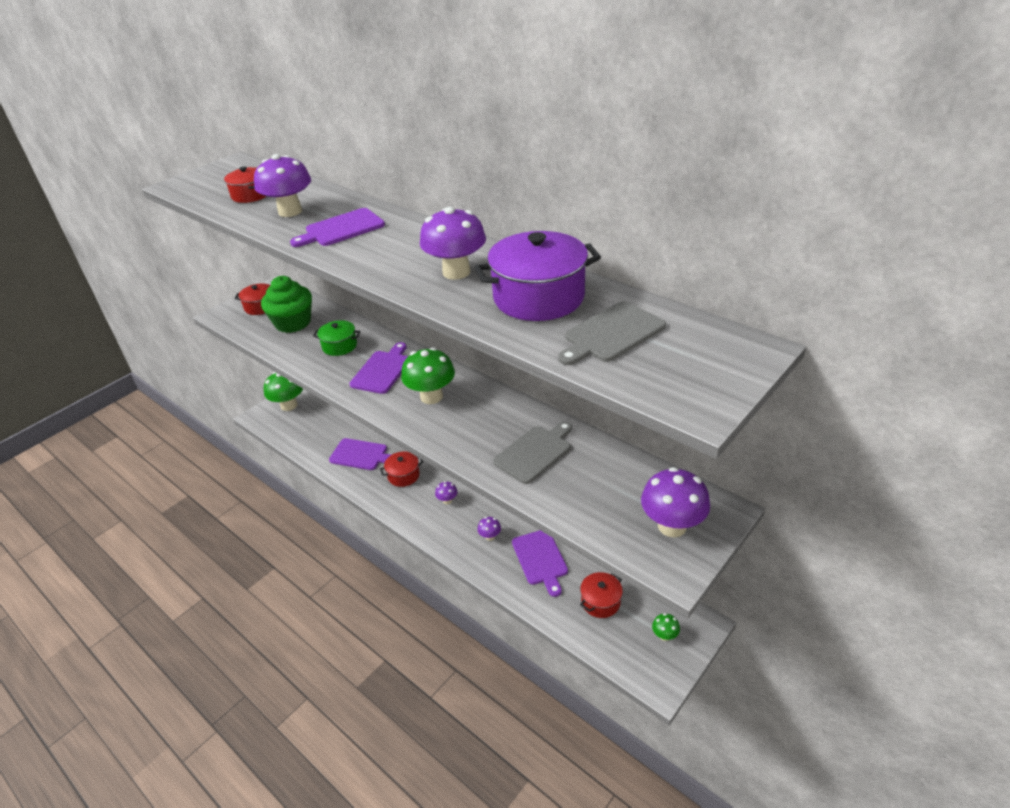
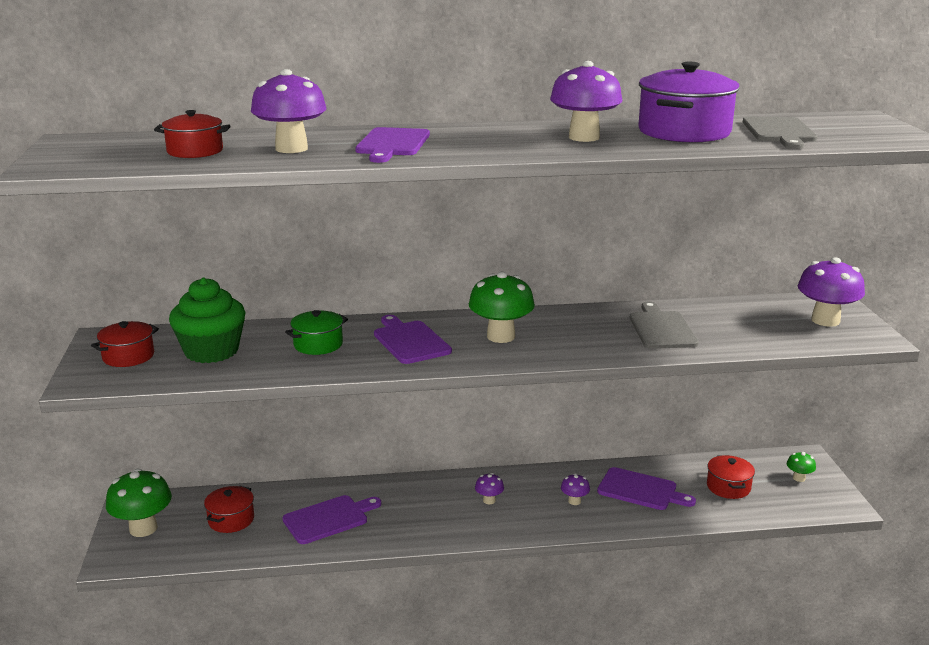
camera: 50 degrees left, 15 degrees down
red pot [380,452,423,487] -> red pot moved to [204,486,254,533]

